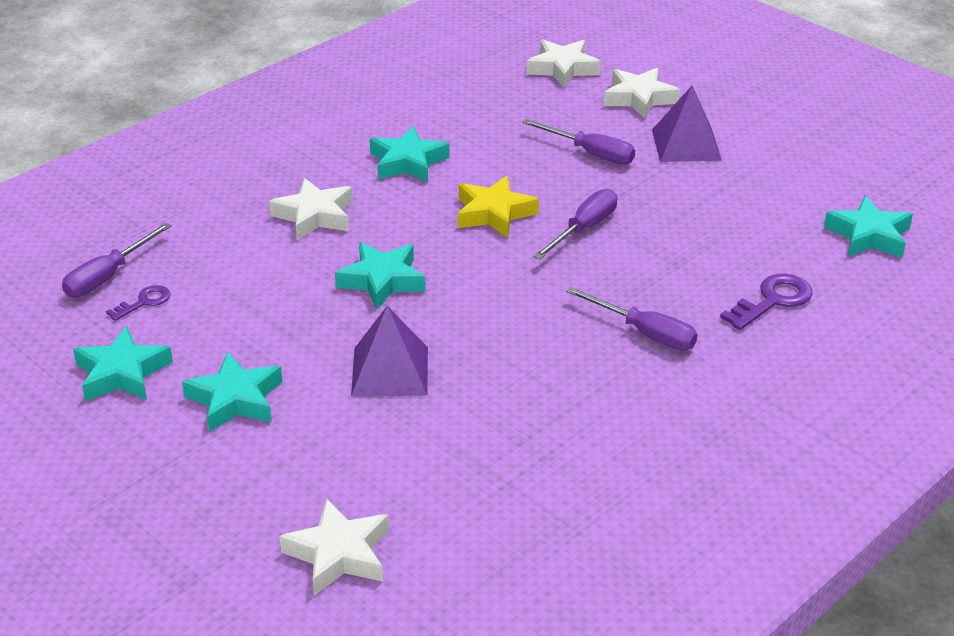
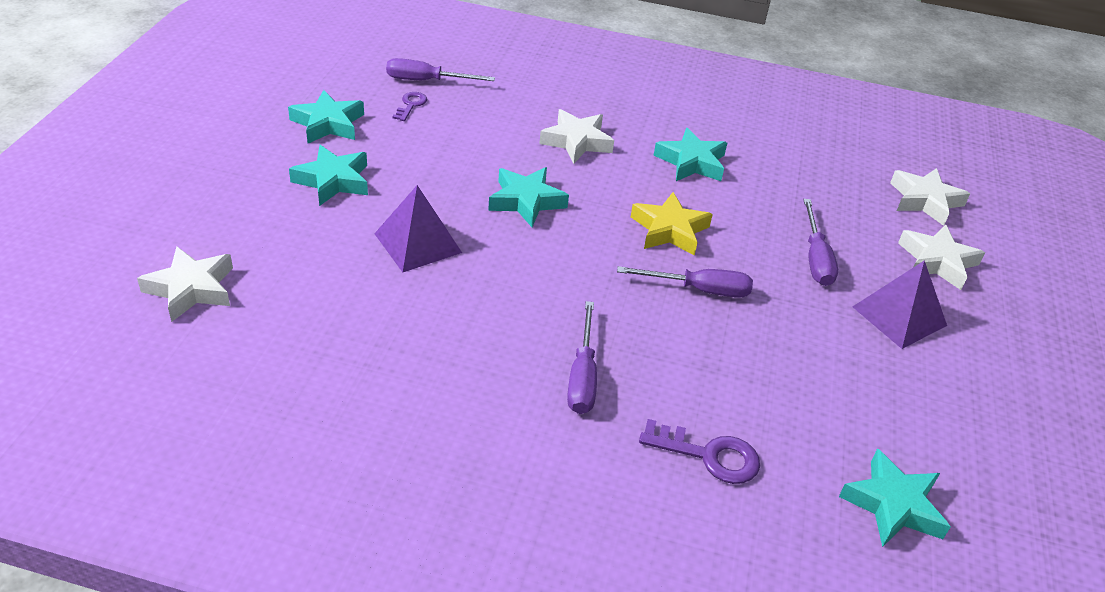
camera: 55 degrees right, 5 degrees up
purple key [106,285,170,321] -> purple key turned 90 degrees counterclockwise [392,92,427,121]

